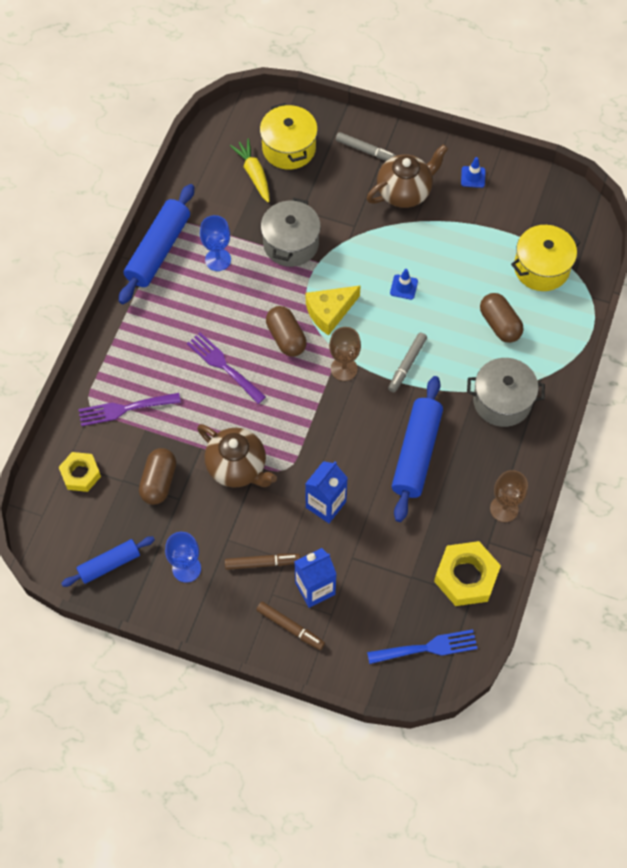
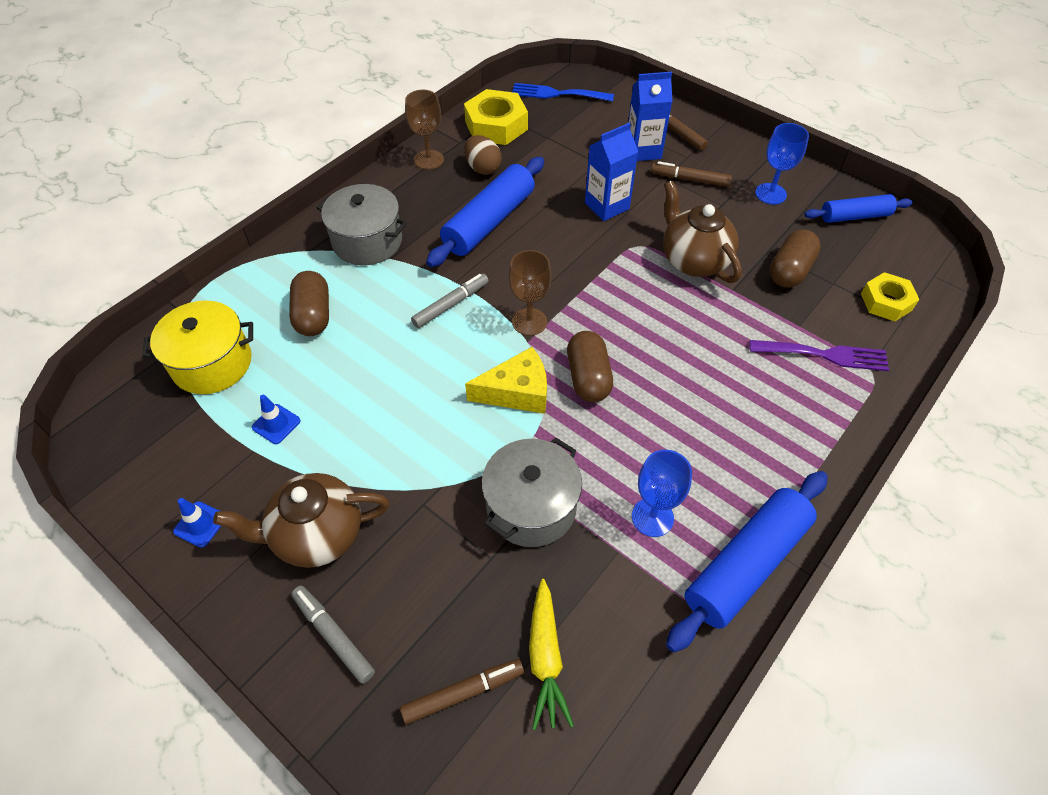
camera: 160 degrees left, 10 degrees down
purple fork [187,332,266,404] -> none
yellow pot [260,103,318,170] -> brown marker [400,659,524,724]
blue traffic cone [390,269,418,300] -> blue traffic cone moved to [252,395,301,444]
none -> brown egg [465,135,502,175]

